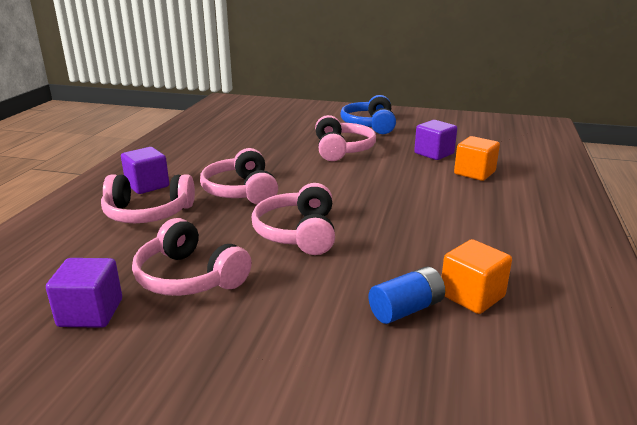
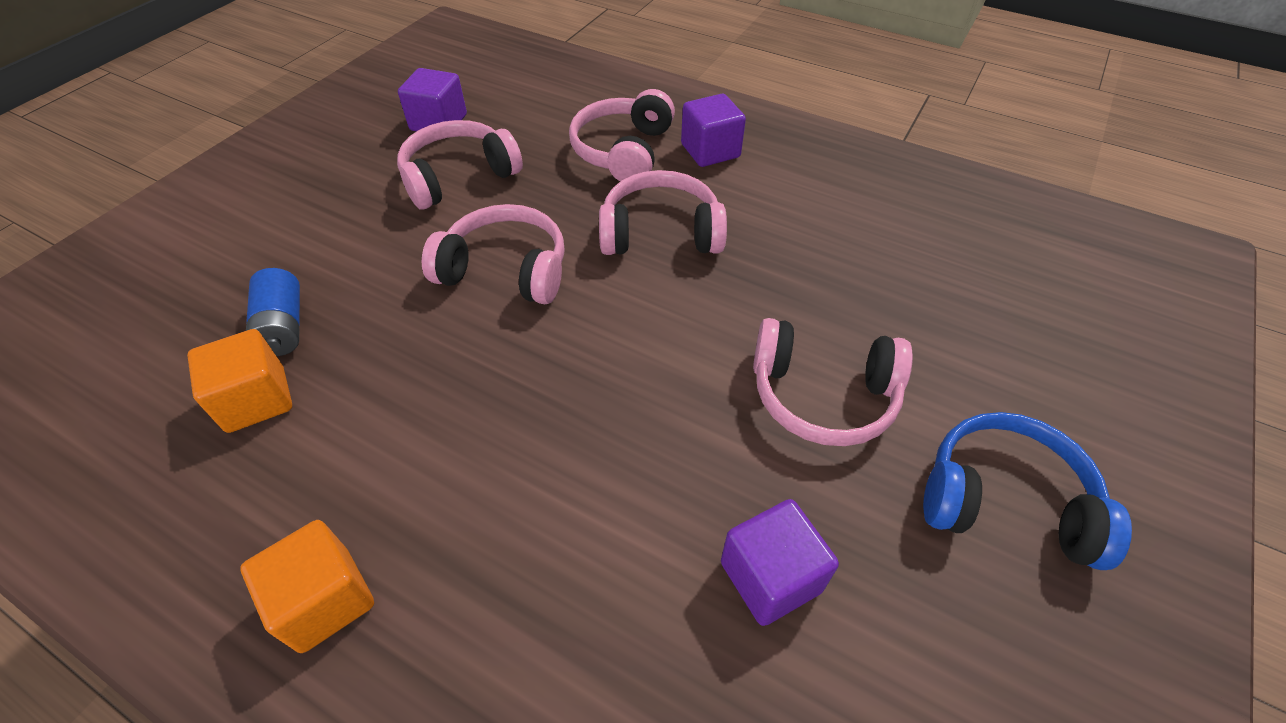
camera: 105 degrees right, 25 degrees up
orange cube [454,136,500,181] -> orange cube moved to [240,520,374,653]

